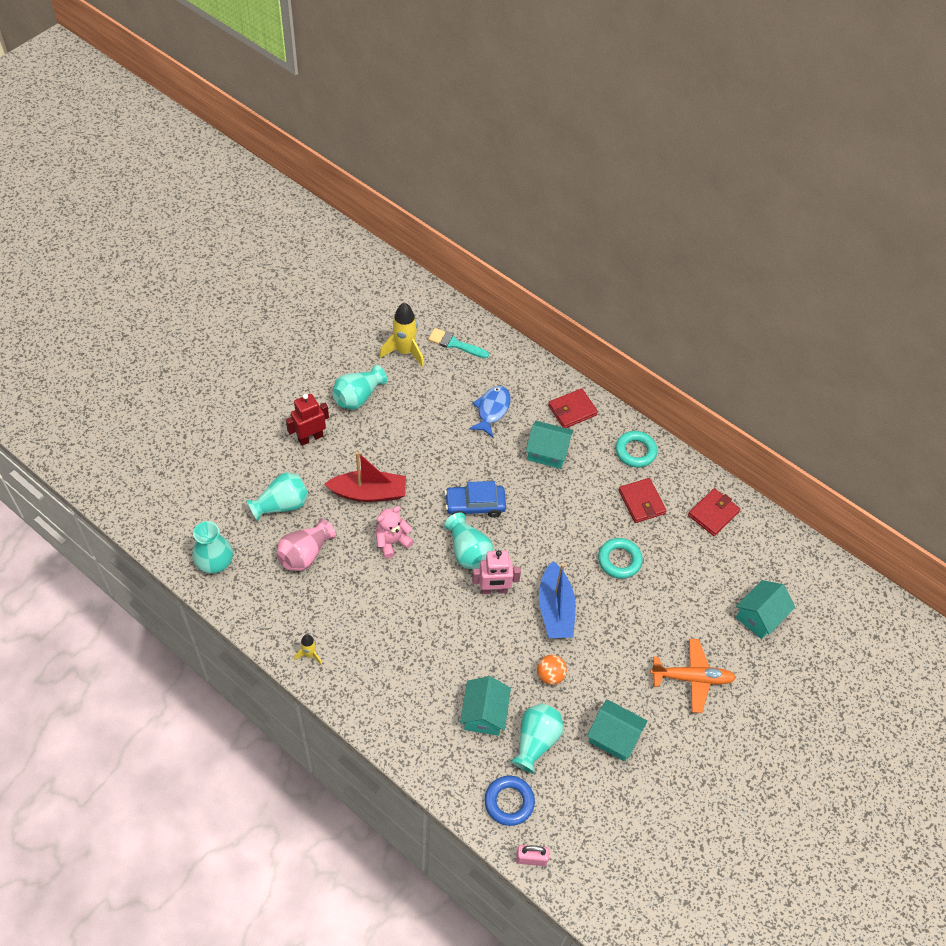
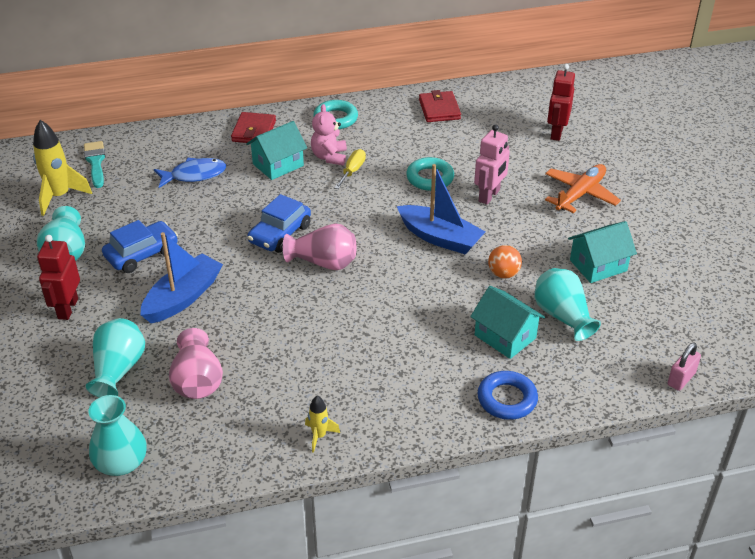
camera: 50 degrees left, 15 degrees down
red boat [325,452,406,502] -> blue boat [140,232,223,323]
pink teddy bear [376,506,414,559] -> pink teddy bear moved to [311,104,347,166]
turquoise brush [428,328,489,358] -> turquoise brush turned 105 degrees clockwise [84,141,105,188]
turquoise vase [444,513,493,569] -> pink vase [283,224,356,270]
blue fish [469,386,511,438] -> blue fish turned 105 degrees clockwise [154,158,226,188]
pink robot [472,550,521,594] -> pink robot moved to [474,124,510,205]
blue ring [484,776,535,826] -> blue ring moved to [478,371,538,420]
red wallet [619,478,667,523] -> none
turquoise house [736,580,795,639] -> red robot [547,64,575,141]
none -> blue car [102,220,178,273]
none -> yellow screwdriver [335,149,366,189]

